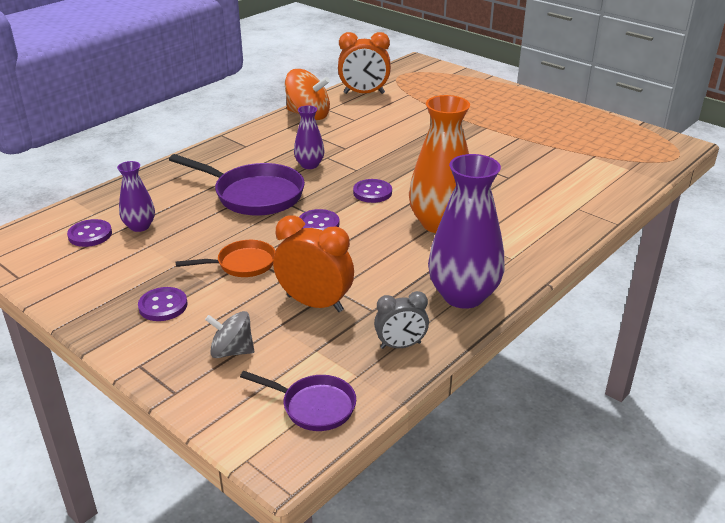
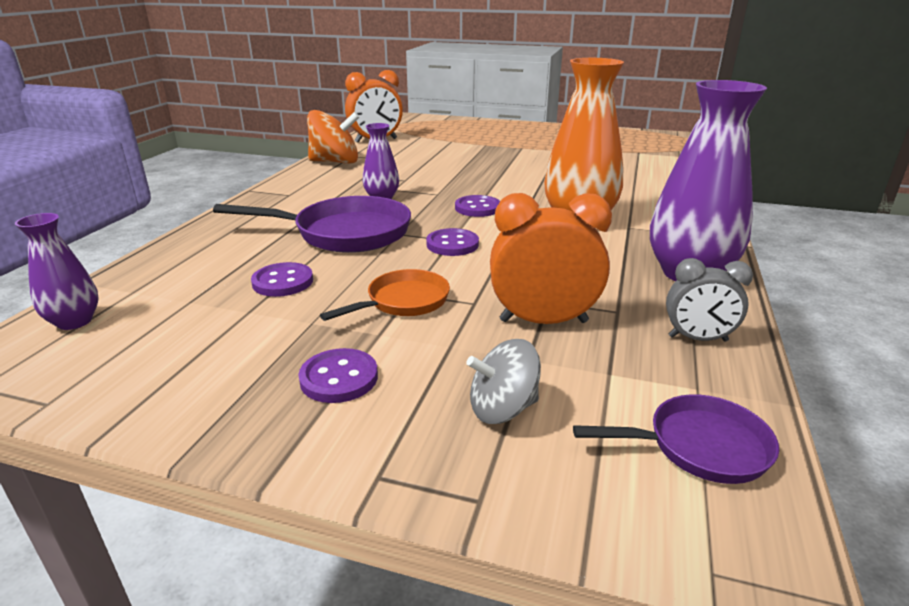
camera: 25 degrees left, 5 degrees down
purple button [67,219,112,247] -> purple button moved to [251,262,313,297]
purple vase [117,161,155,232] -> purple vase moved to [15,213,98,330]
grey clock [374,291,429,349] -> grey clock turned 45 degrees clockwise [666,258,753,342]

